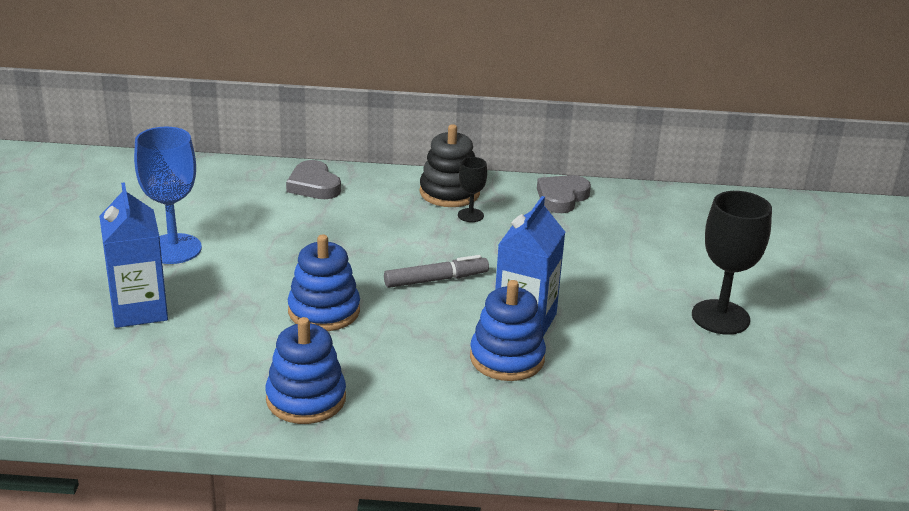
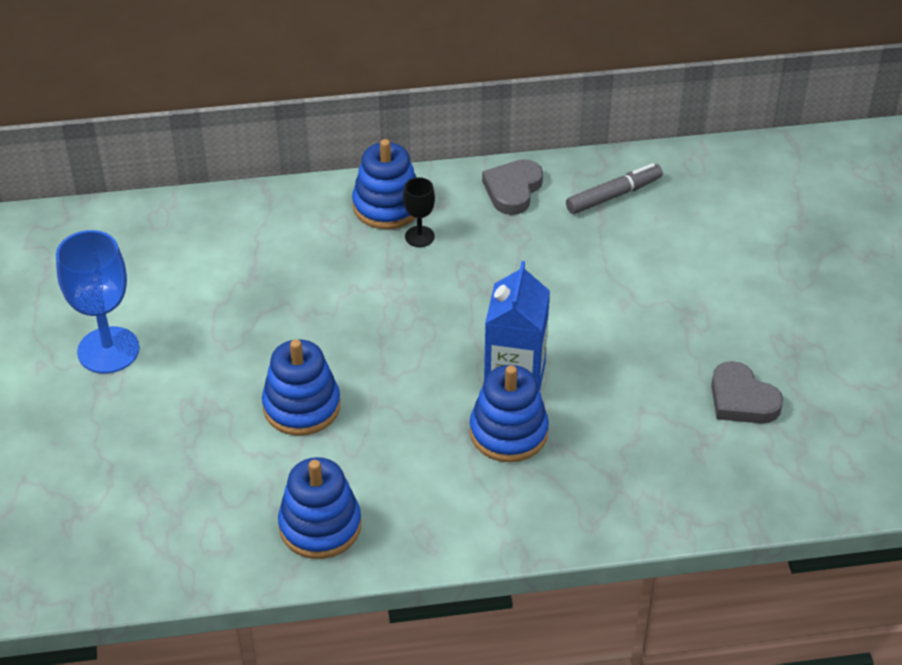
camera: 10 degrees left, 15 degrees up
blue carton [99,182,168,328] -> none
grey heart [286,160,341,199] -> grey heart moved to [711,361,783,424]
grey marker [384,255,489,288] -> grey marker moved to [566,163,663,214]
black stacking toy [420,124,480,207] -> blue stacking toy [352,139,417,229]
black goblet [692,191,772,335] -> none

